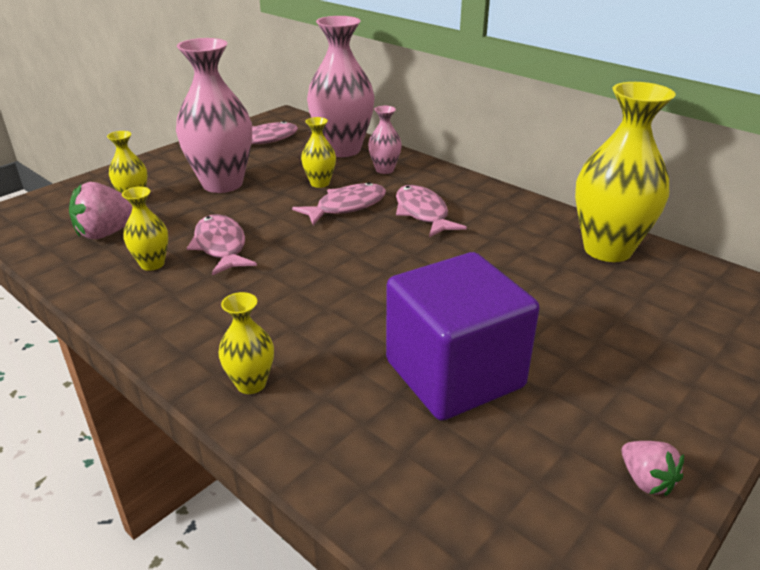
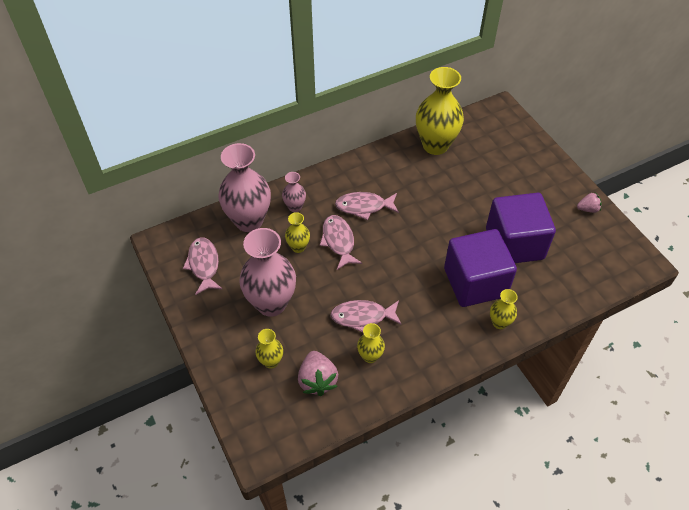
camera: 70 degrees left, 20 degrees up
none -> purple cube [444,229,517,307]

